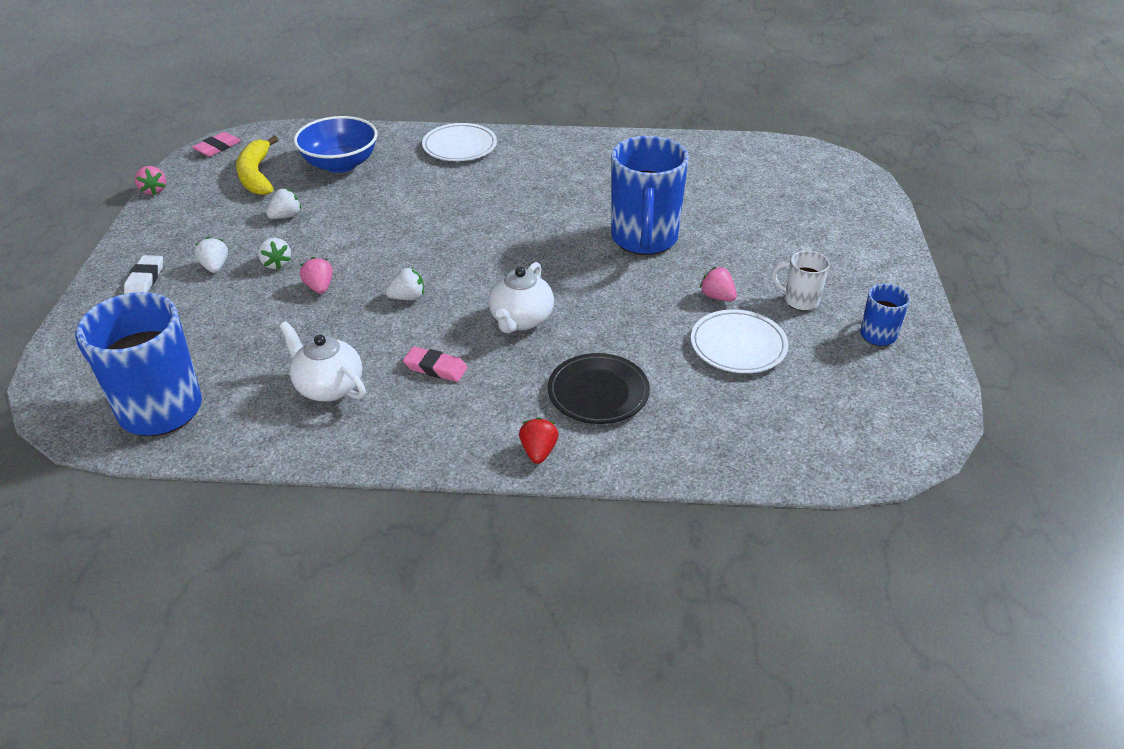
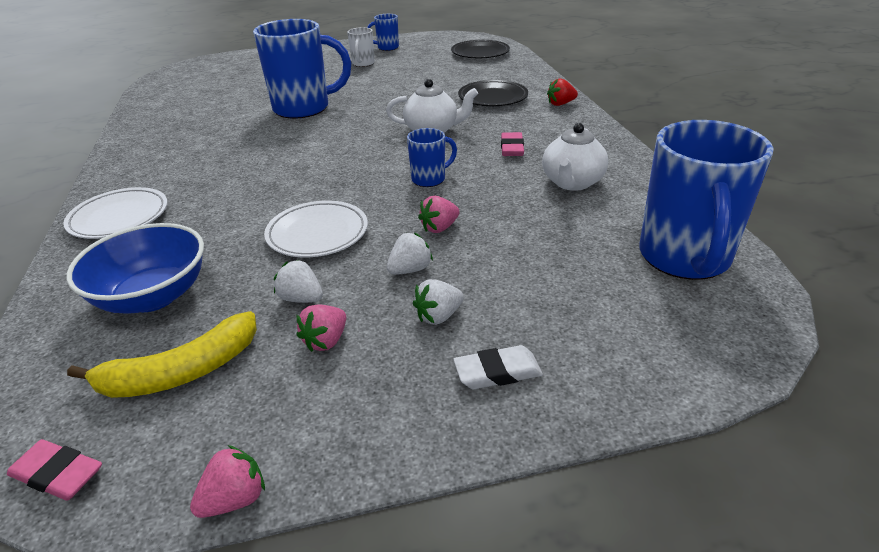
camera: 105 degrees left, 5 degrees down
white strawberry [386,267,424,300] -> blue mug [407,128,457,187]
white plate [691,309,788,373] -> white plate moved to [264,200,368,257]
pink strawberry [699,267,737,302] -> pink strawberry moved to [296,305,346,352]
none -> black plate [451,40,510,59]

